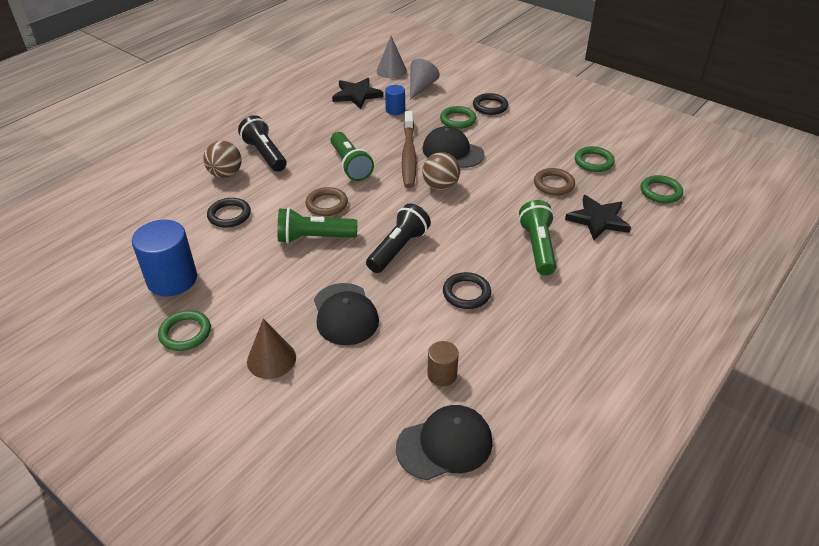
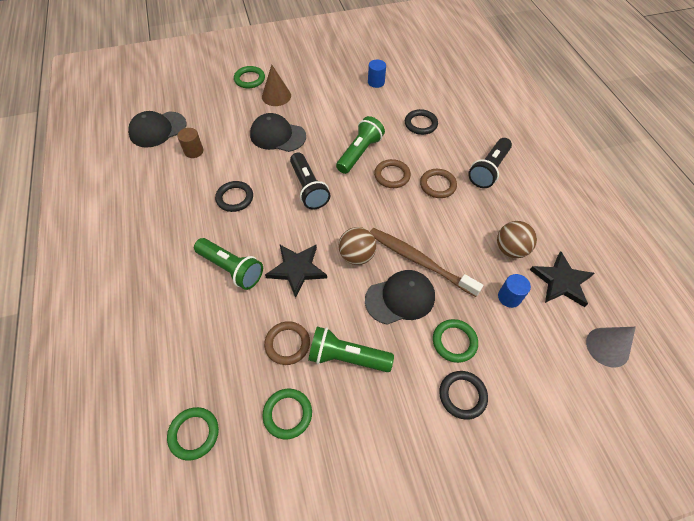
camera: 125 degrees right, 15 degrees up
blue cylinder [132,220,197,296] -> blue cylinder [368,59,386,88], size x0.53
green ring [158,310,211,351] -> green ring moved to [234,66,265,88]
brown ball [203,141,242,178] -> brown ball moved to [497,221,537,258]
black flashlight [238,115,287,172] -> black flashlight turned 120 degrees clockwise [468,138,512,188]
green flashlight [330,132,374,181] -> green flashlight moved to [308,327,394,372]
black cap [396,405,492,480] -> black cap turned 45 degrees clockwise [128,111,187,148]
grey cone [410,59,440,100] -> none
black star [565,195,631,240] -> black star moved to [265,245,327,298]
none -> brown ring [420,169,457,198]

